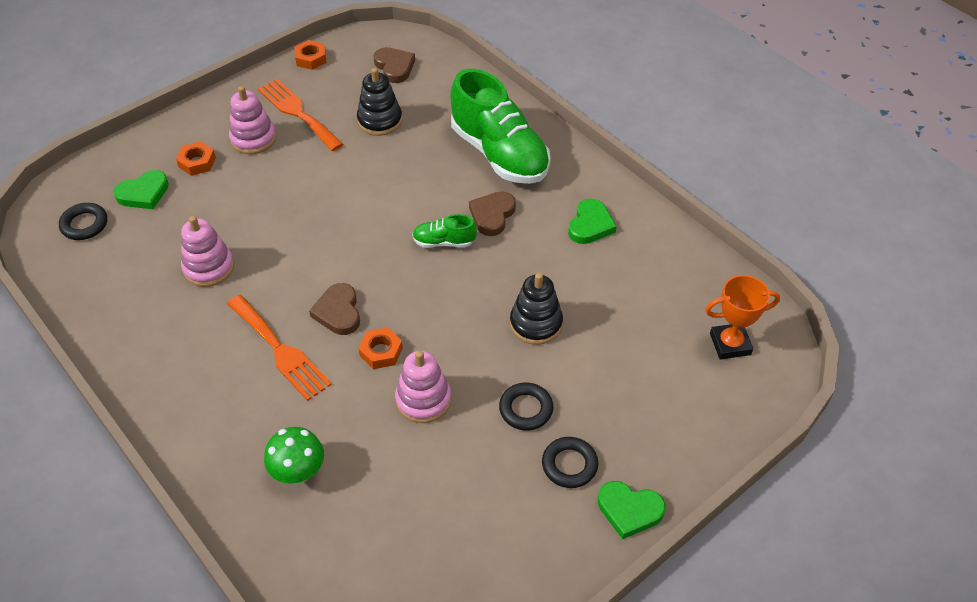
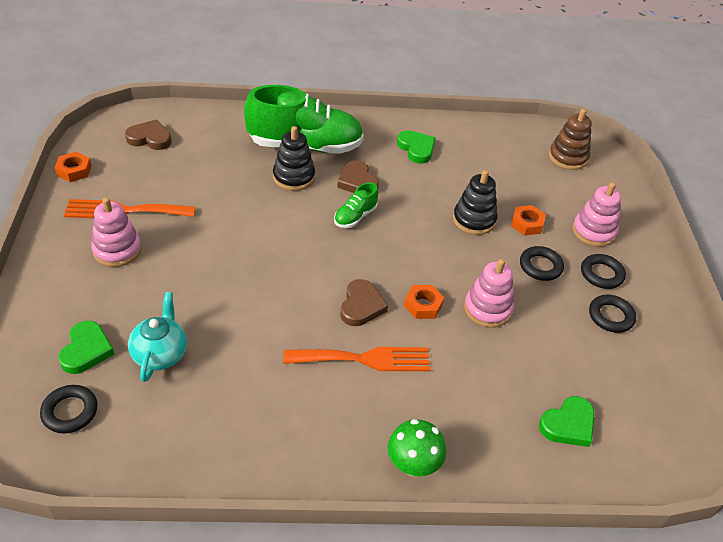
camera: 55 degrees left, 5 degrees down
orange nut [176,141,216,176] -> orange nut moved to [511,205,546,236]
pink stacking toy [181,216,234,287] -> pink stacking toy moved to [573,182,621,247]
green mushroom [264,427,324,484] -> green mushroom moved to [388,419,446,476]
brown heart [309,283,360,335] -> brown heart turned 105 degrees counterclockwise [340,279,388,326]
black stacking toy [357,68,402,136] -> black stacking toy moved to [273,126,315,191]
green heart [598,481,665,539] -> green heart moved to [539,396,595,447]
orange trophy [705,275,780,360] -> brown stacking toy [549,109,592,170]
none -> turquoise teapot [128,292,187,382]
none -> black ring [589,295,636,333]

